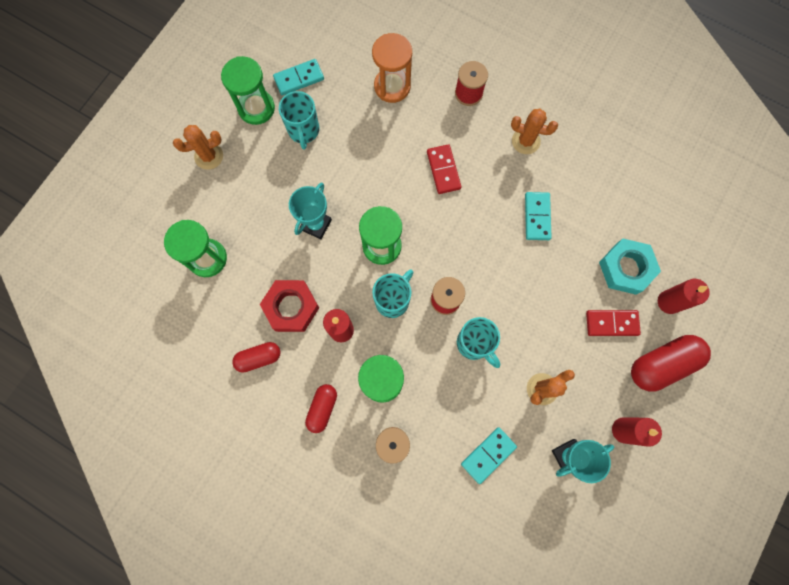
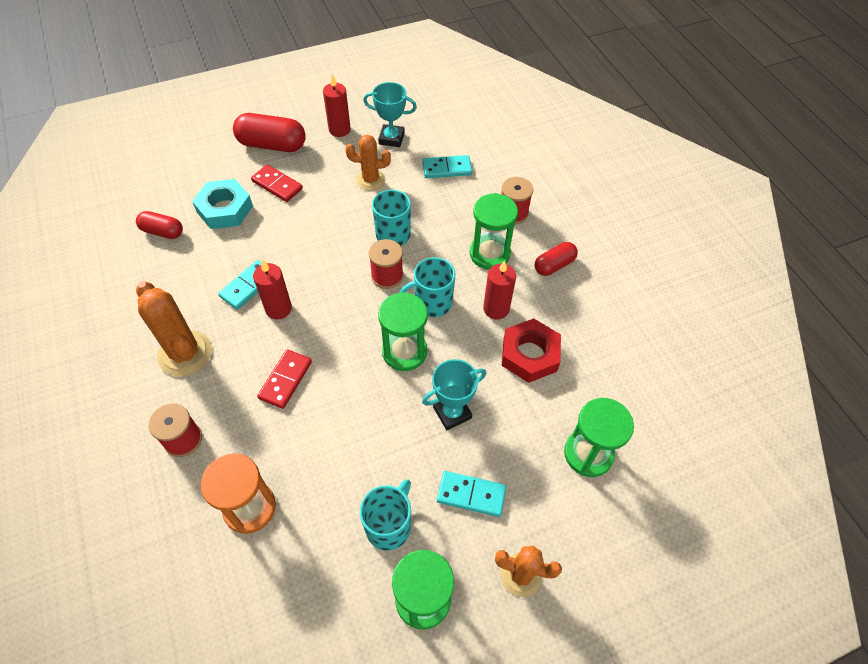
camera: 145 degrees left, 20 degrees down
red capsule [232,342,281,373] -> red capsule moved to [136,211,183,239]
turquoise domino [273,59,324,96] -> turquoise domino moved to [437,471,506,517]
orange cactus [511,109,558,154] -> orange cactus [136,281,212,376], size x1.52
red candle [658,279,710,314] -> red candle moved to [253,260,292,319]

